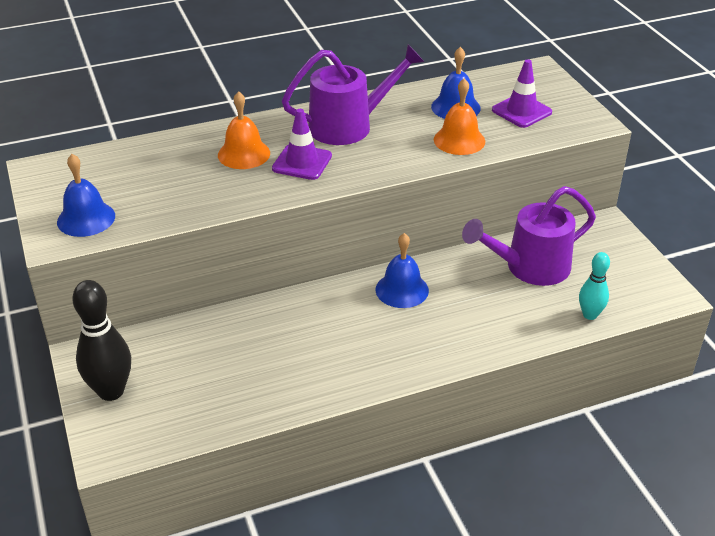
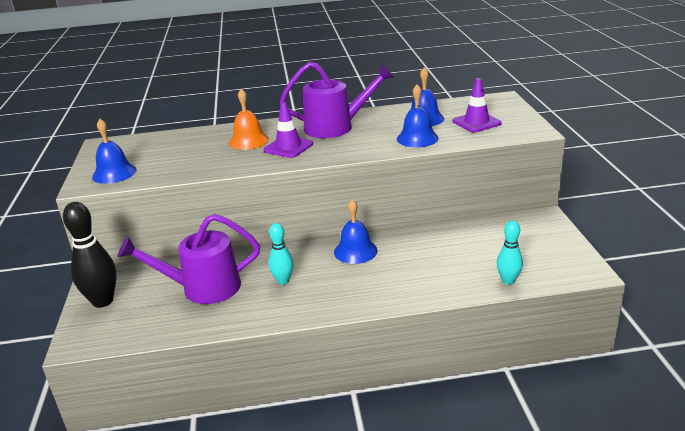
camera: 15 degrees right, 10 degrees down
orange bell [434,78,485,155] -> blue bell [397,84,438,147]
purple watering can [462,186,596,286] -> purple watering can moved to [118,214,260,304]
none -> turquoise bowling pin [269,223,293,285]

